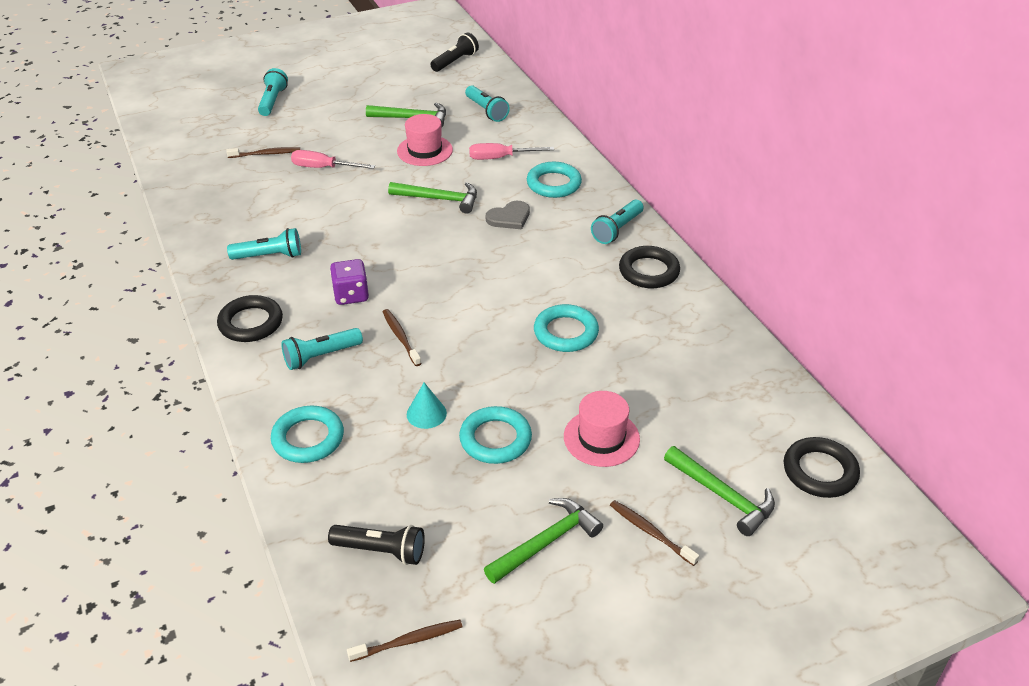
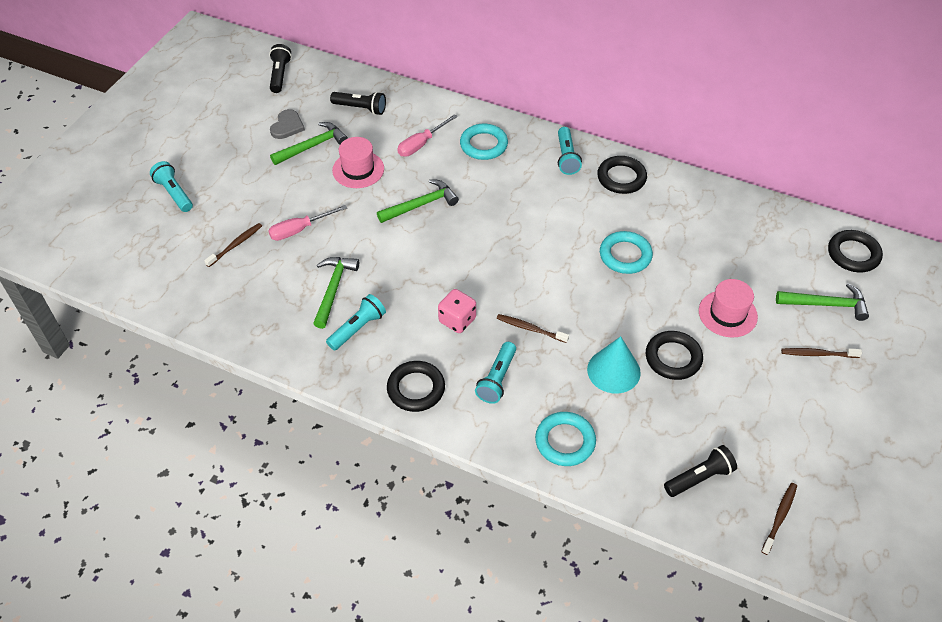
camera: 40 degrees left, 10 degrees up
purple dice [330,259,369,305] -> pink dice [438,289,476,333]
turquoise cone [407,383,447,429] -> turquoise cone [587,336,641,393], size x1.62
turquoise ring [459,406,532,464] -> black ring [646,331,703,380]
turquoise flashlight [465,85,510,122] -> black flashlight [330,92,386,115]
green hammer [484,498,603,584] -> green hammer moved to [313,257,359,329]
grey heart [486,201,530,229] -> grey heart moved to [270,109,305,139]

